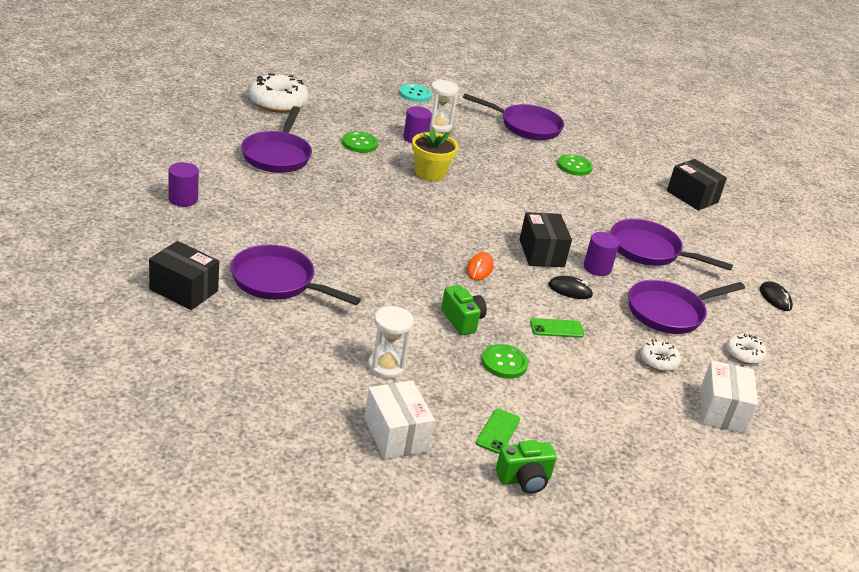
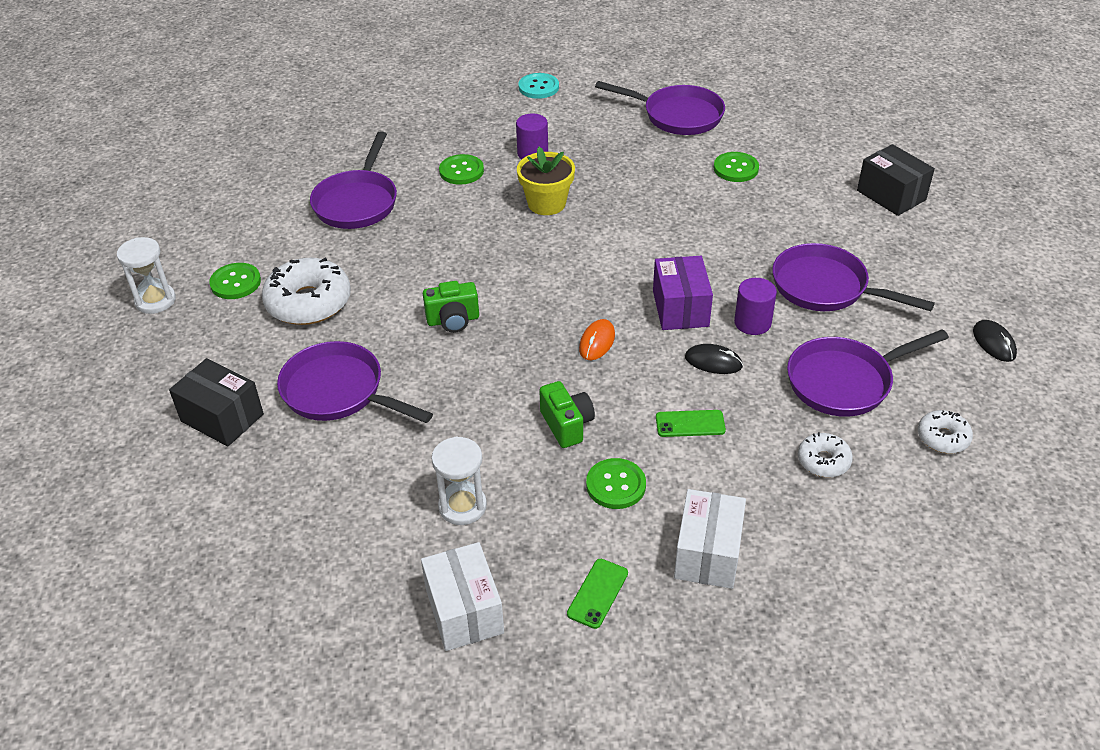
camera: 10 degrees right, 10 degrees up
purple cylinder [168,162,199,207] -> green button [209,263,261,299]
white donut [249,73,309,113] -> white donut moved to [262,258,351,325]
white hourglass [430,80,459,133] -> white hourglass moved to [117,237,176,314]
green camera [496,440,557,494] -> green camera moved to [423,281,479,333]
black box [519,212,572,267] -> purple box [653,256,713,330]
white box [700,360,758,434] -> white box moved to [674,489,746,589]

